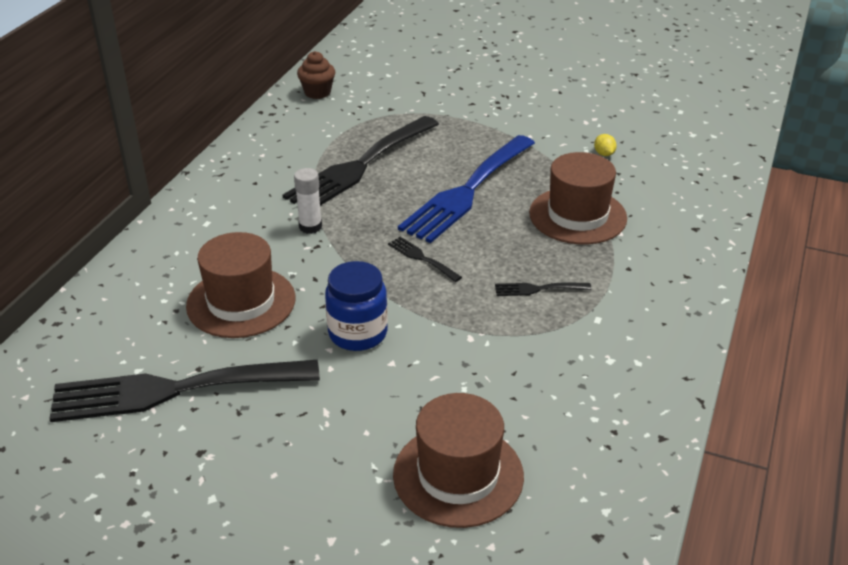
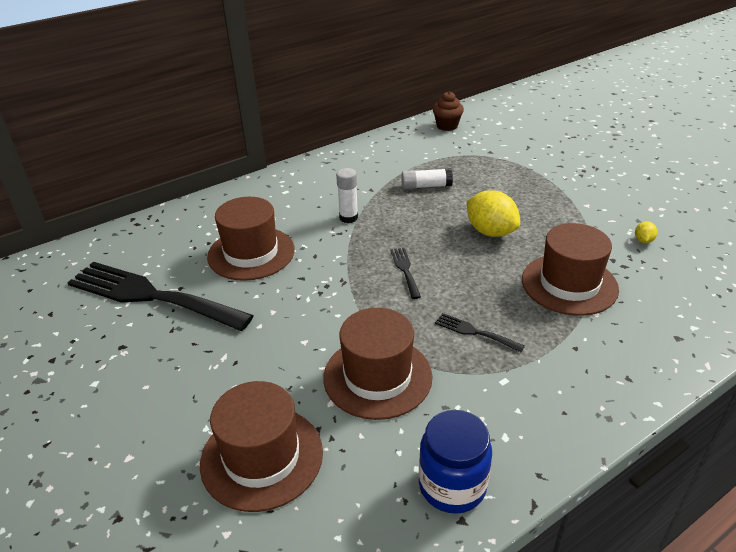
camera: 35 degrees right, 0 degrees up
black fork [283,116,439,206] -> white glue stick [401,168,453,189]
blue jar [325,261,388,351] -> blue jar moved to [419,410,492,514]
blue fork [398,135,535,243] -> yellow lemon [467,190,520,237]
none -> brown hat [323,308,433,420]

